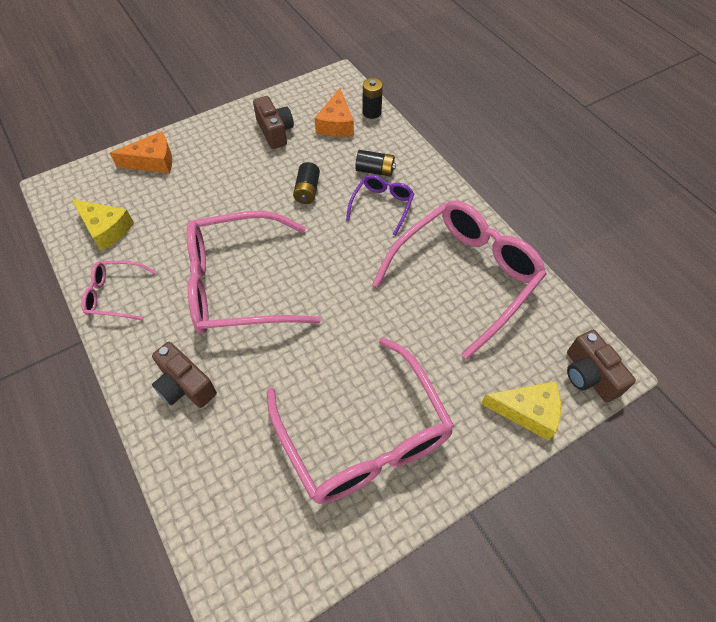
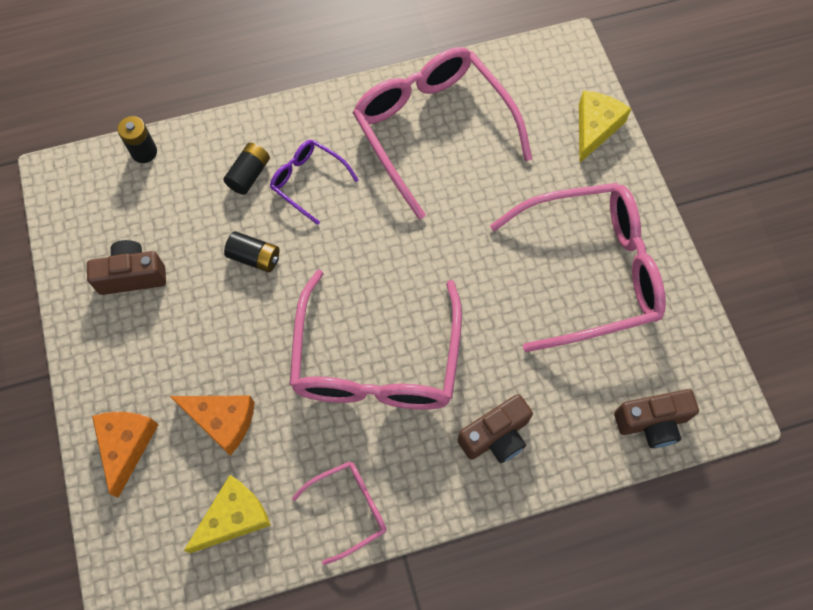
camera: 75 degrees left, 10 degrees up
pink glasses [81,261,157,320] -> pink glasses turned 135 degrees counterclockwise [292,461,387,565]
orange cheese [315,88,354,137] -> orange cheese moved to [170,396,255,455]
brown camera [567,330,636,402] -> brown camera moved to [614,389,699,448]

